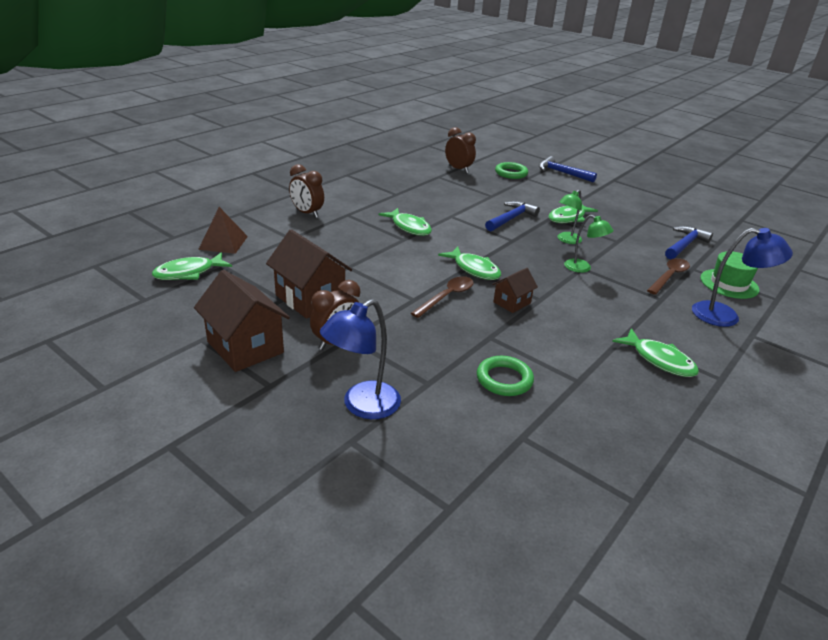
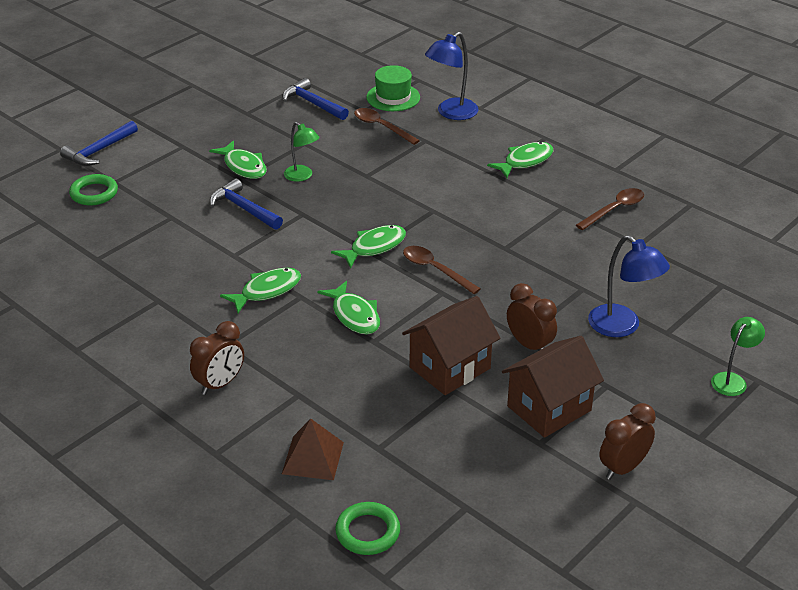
camera: 85 degrees left, 5 degrees up
green fish [152,252,232,280] -> green fish moved to [317,281,380,335]
brown clock [445,127,476,173] -> brown clock moved to [599,403,656,480]
green ring [477,356,534,396] -> green ring moved to [335,502,400,555]
brown house [492,268,538,313] -> none
green lamp [564,215,614,273] -> green lamp moved to [711,317,765,396]
blue lamp [692,228,793,327] -> blue lamp turned 150 degrees counterclockwise [425,32,479,120]
none -> brown spoon [576,188,644,230]

